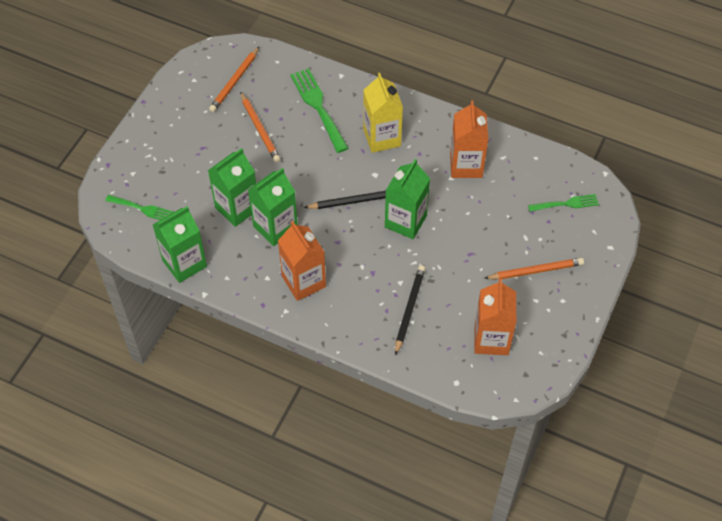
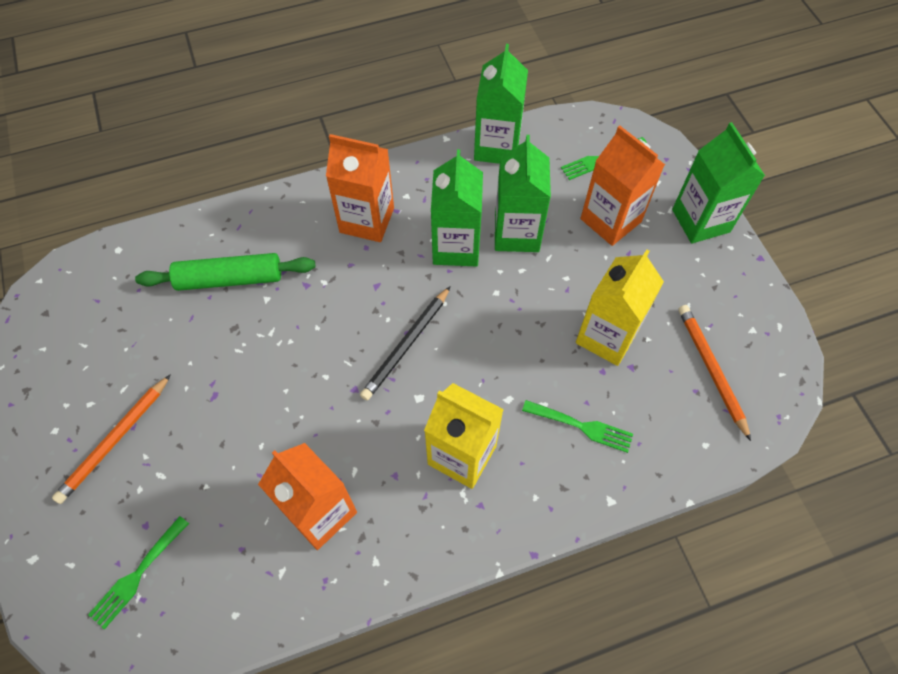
camera: 135 degrees right, 5 degrees up
orange pencil [240,92,280,162] -> yellow carton [576,250,664,366]
green fork [290,68,348,153] -> green fork [522,400,633,453], size x0.61
green carton [385,159,430,239] -> green carton moved to [672,122,765,243]
black pencil [395,265,426,355] -> green rolling pin [135,253,315,291]
orange carton [474,279,516,355] -> orange carton moved to [581,126,665,246]

